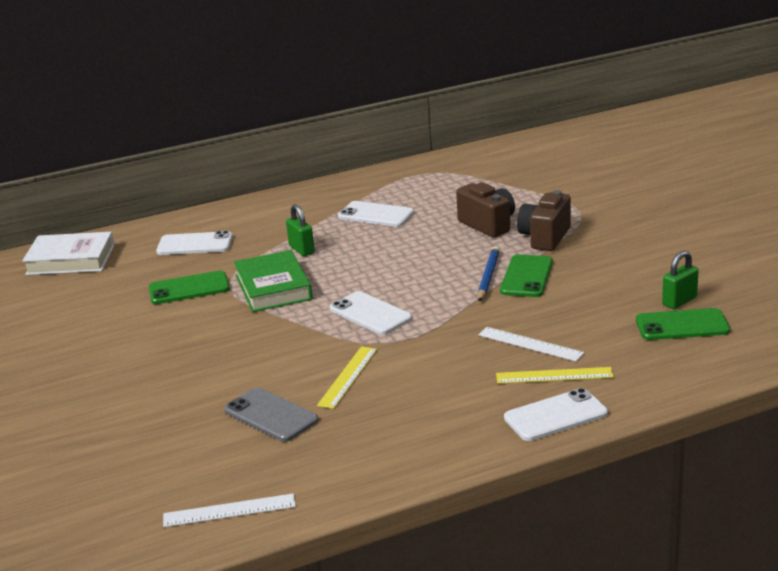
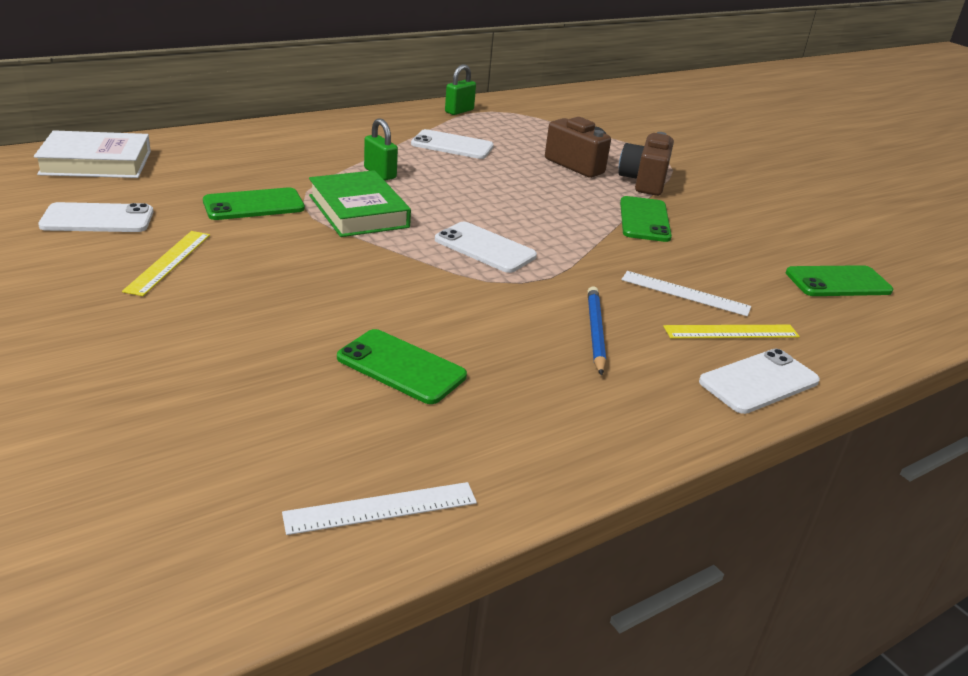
camera: 15 degrees left, 5 degrees up
white phone [156,231,233,255] -> white phone moved to [38,202,153,232]
grey phone [224,387,318,442] -> green phone [337,329,467,404]
yellow ruler [317,346,377,409] -> yellow ruler moved to [122,231,210,296]
blue pencil [478,246,500,302] -> blue pencil moved to [588,286,606,376]
green padlock [662,251,699,309] -> green padlock moved to [445,64,476,115]

